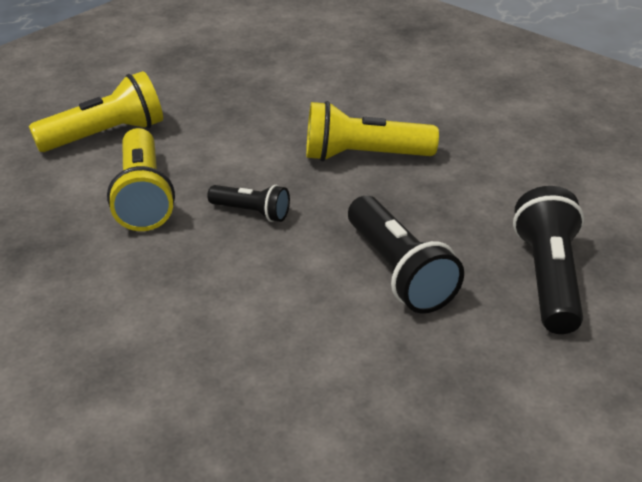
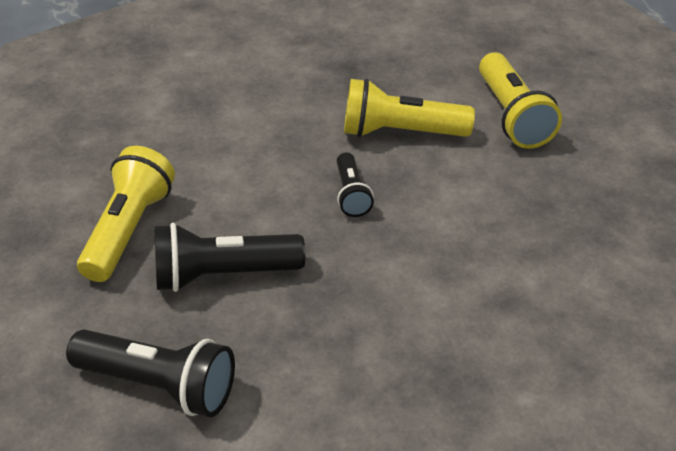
camera: 105 degrees right, 5 degrees up
black flashlight [207,185,290,222] -> black flashlight turned 45 degrees counterclockwise [337,152,374,217]
yellow flashlight [306,101,439,161] -> yellow flashlight moved to [77,146,175,282]

